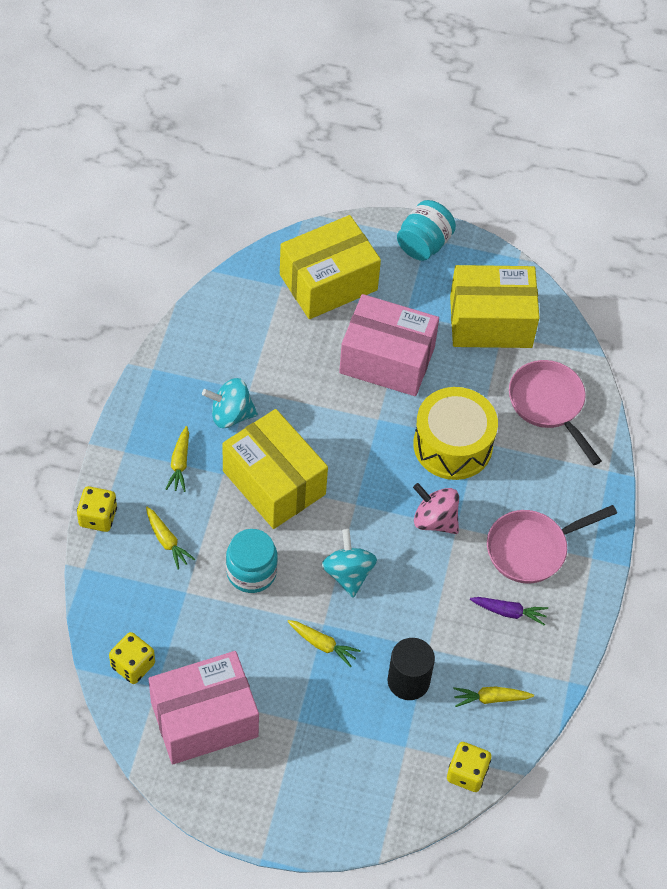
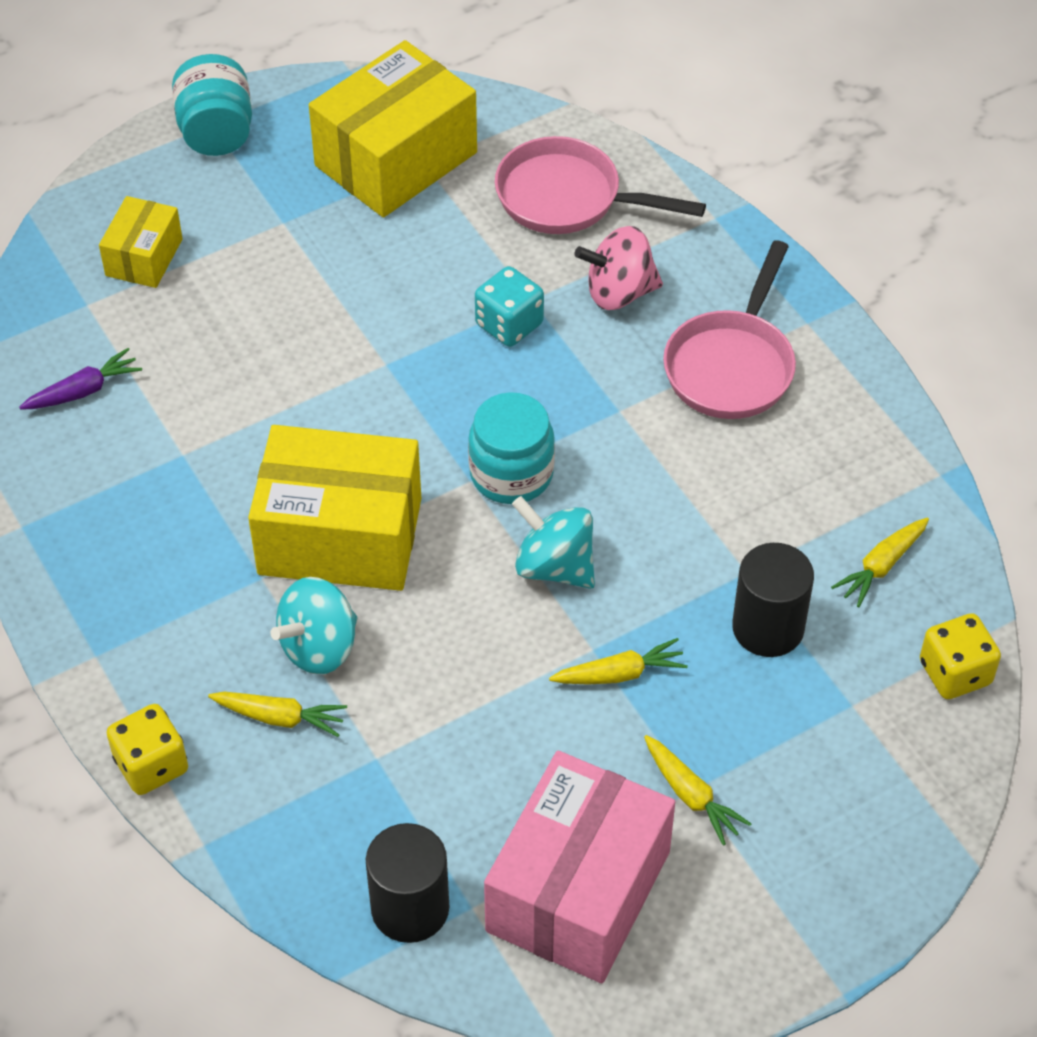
camera: 40 degrees left, 5 degrees down
yellow dice [109,632,155,684] -> black cylinder [366,823,449,943]
yellow carrot [165,426,189,492] -> yellow carrot moved to [644,735,752,845]
turquoise spinning top [202,378,258,428] -> turquoise spinning top moved to [270,577,357,675]
turquoise jar [226,529,278,593] -> turquoise jar moved to [468,392,555,504]
yellow box [280,215,381,319] -> yellow box [99,196,183,288], size x0.52
pink box [339,294,439,396] -> none
yellow drum [413,387,498,480] -> turquoise dice [475,266,544,347]
pink spinning top [413,483,459,534] -> pink spinning top moved to [574,226,663,310]
purple carrot [470,597,548,626] -> purple carrot moved to [19,348,142,410]

